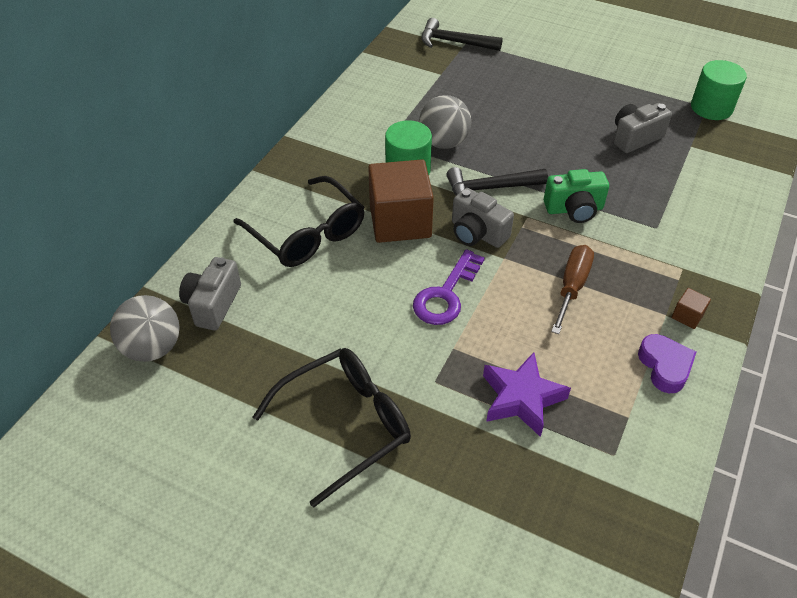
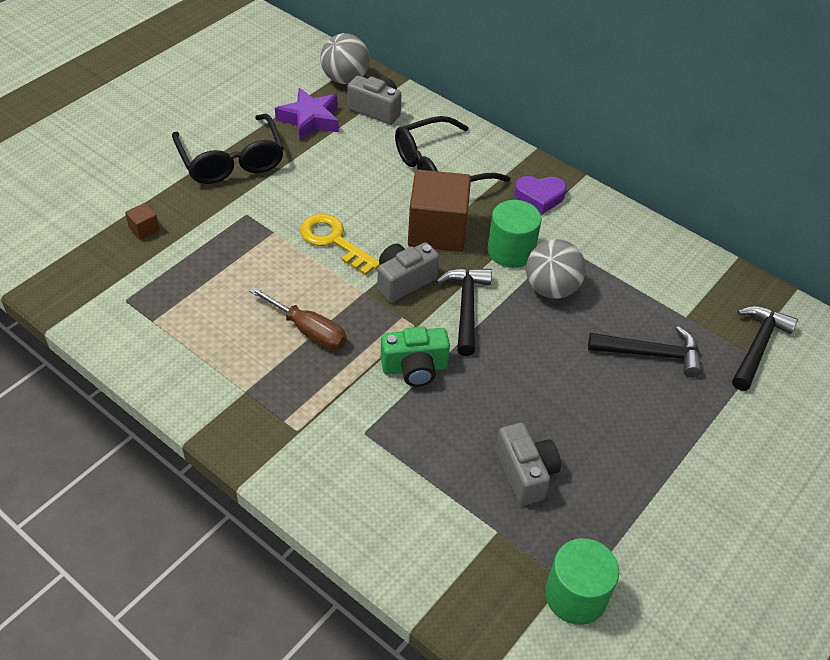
camera: 100 degrees right, 0 degrees up
purple key [413,249,485,325] -> yellow key [300,214,380,276]
purple star [483,352,571,437] -> purple star moved to [275,88,339,141]
green camera [544,169,609,223] -> green camera turned 105 degrees counterclockwise [381,327,450,387]
purple heart [638,334,696,393] -> purple heart moved to [514,176,567,214]
brown cube [672,288,711,329] -> brown cube moved to [125,203,160,240]
none -> black hammer [588,326,702,378]

